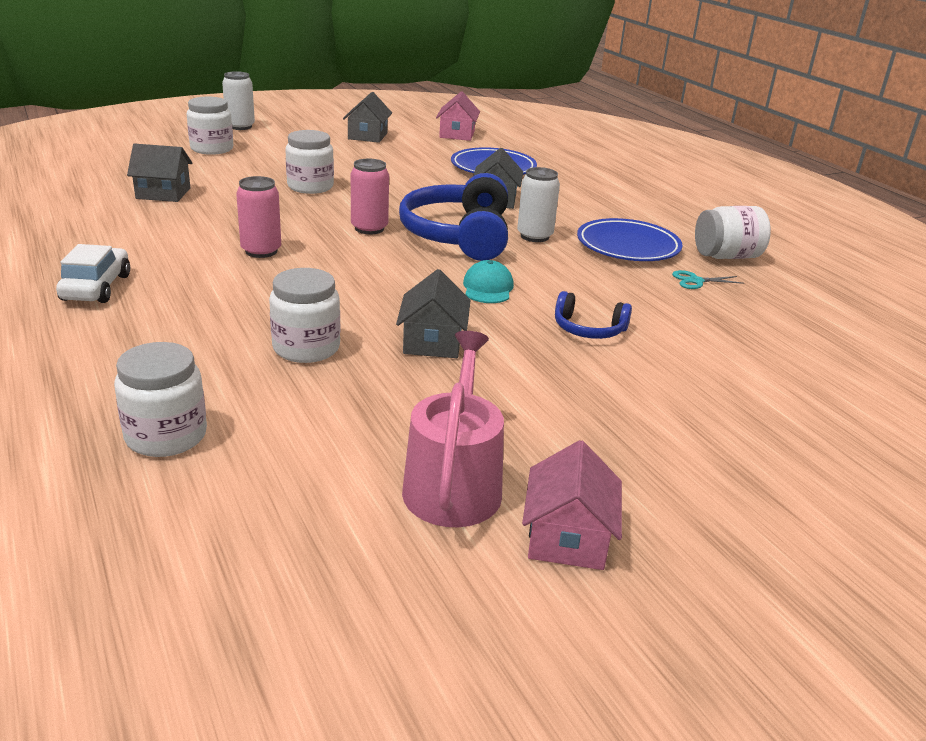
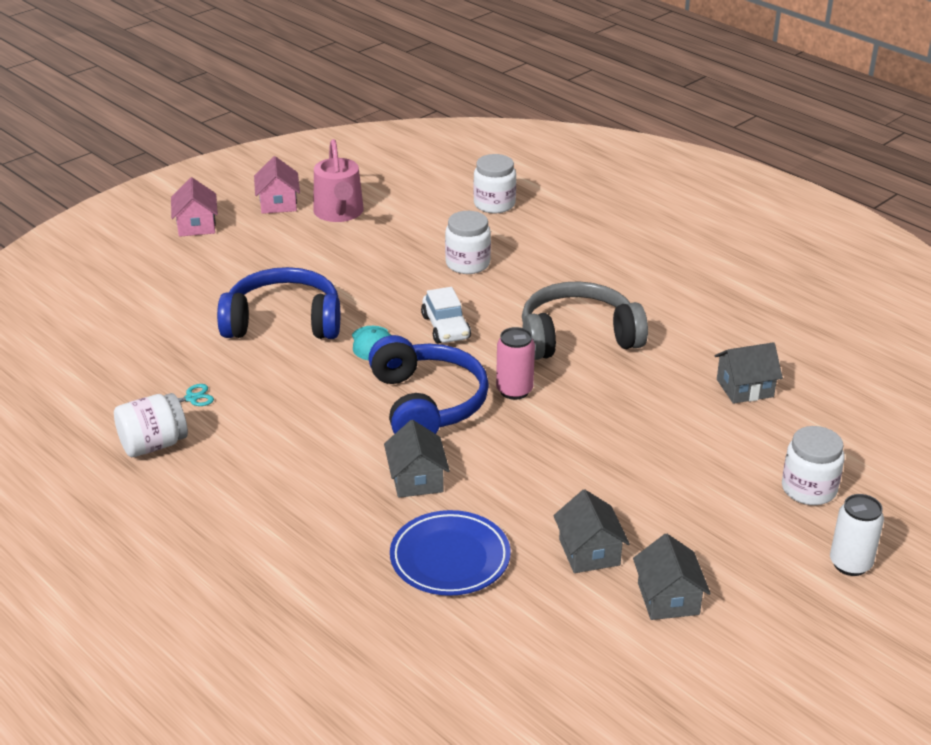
camera: 165 degrees right, 5 degrees up
white car [56,244,130,303] -> white car moved to [421,287,471,343]
pink can [236,176,281,258] -> grey headphones [522,281,648,360]
white jar [285,130,334,194] -> none
grey house [396,269,471,358] -> grey house moved to [553,489,630,573]
pink house [436,91,480,141] -> pink house moved to [171,177,218,237]
white can [517,167,560,242] -> none
blue headphones [555,291,632,339] -> blue headphones [217,267,340,339], size x2.05
blue plate [577,218,683,261] -> none

